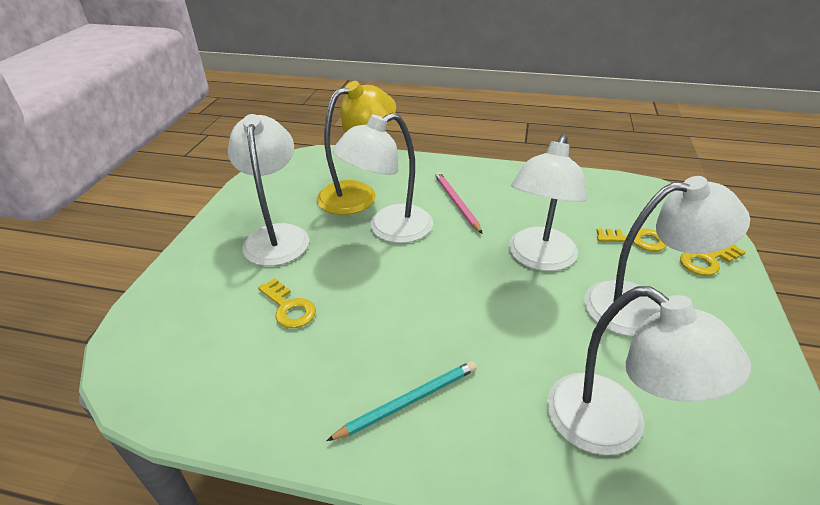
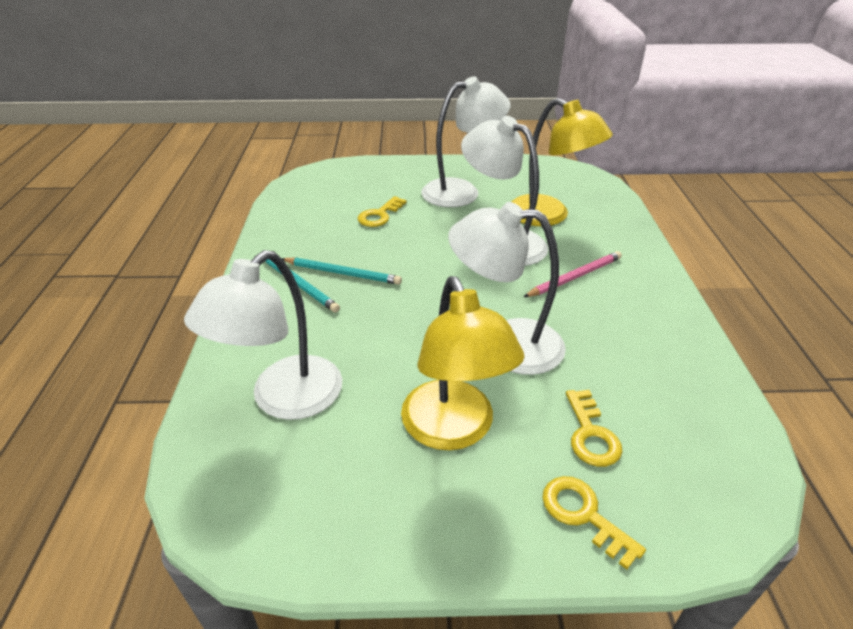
camera: 75 degrees right, 0 degrees up
white lamp [584,176,750,336] -> yellow lamp [401,276,524,450]
none -> turquoise pencil [282,257,402,285]

